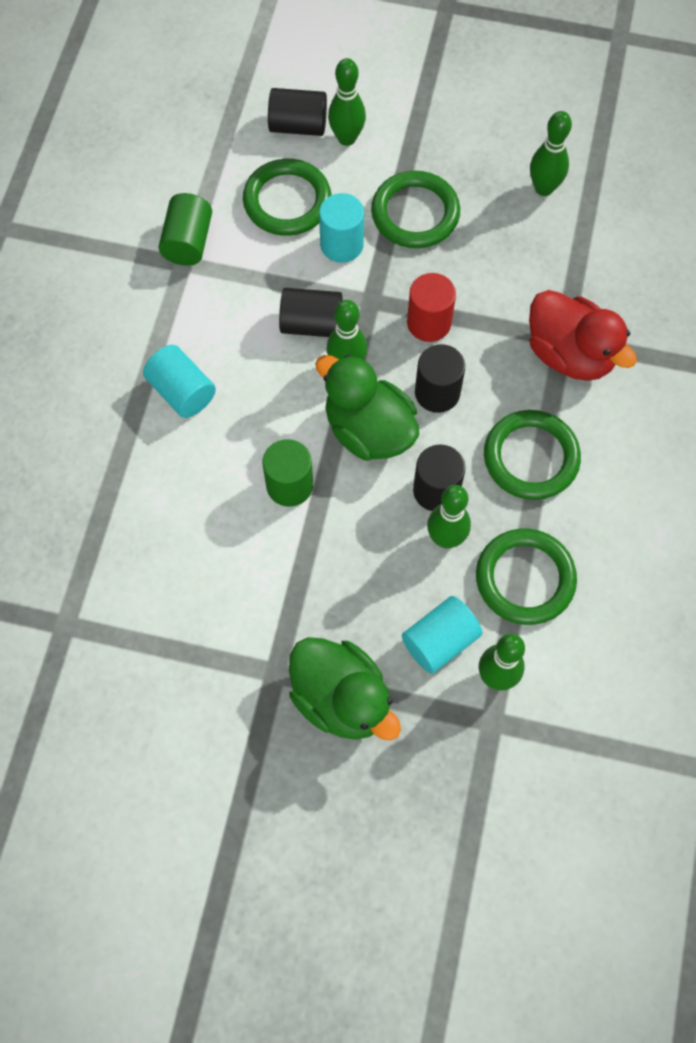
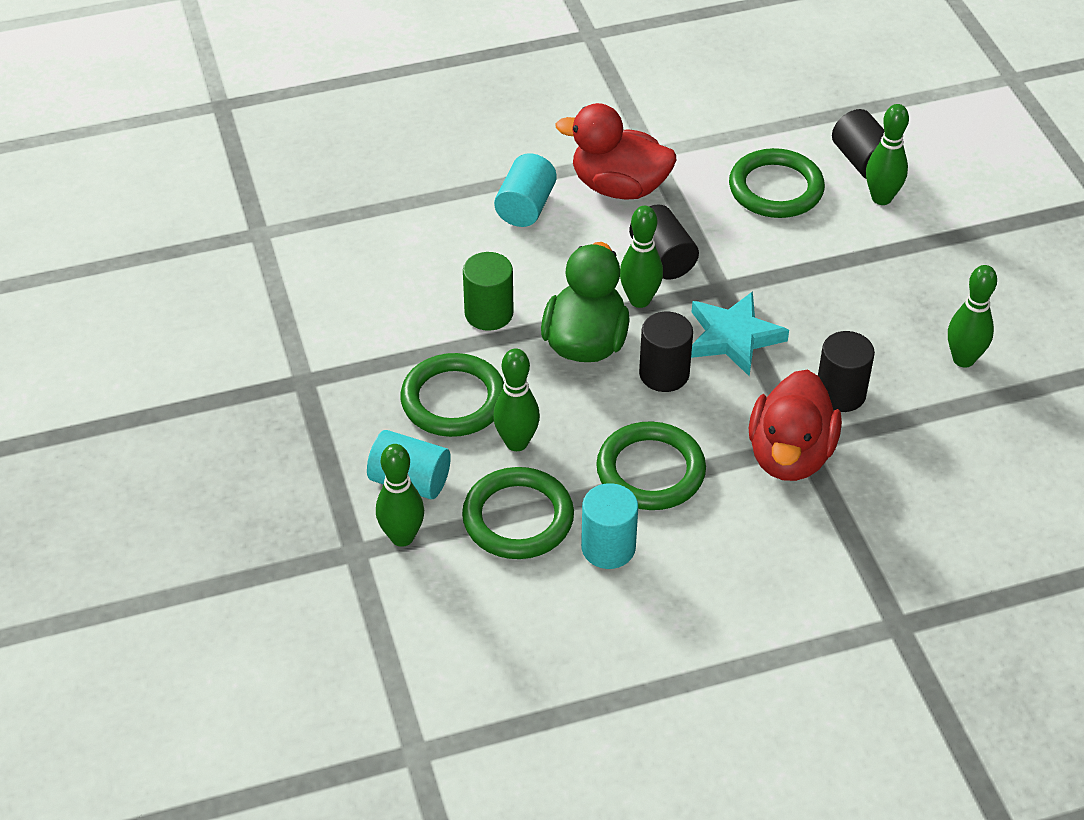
camera: 60 degrees right, 20 degrees down
green cylinder [158,193,212,266] -> none
green duck [289,637,401,741] -> none
turquoise cylinder [319,193,364,263] -> turquoise cylinder moved to [581,483,638,569]
green ring [371,171,460,248] -> green ring moved to [400,353,504,437]
red cylinder [407,273,456,342] -> turquoise star [691,291,789,376]
black cylinder [413,445,465,511] -> black cylinder moved to [818,331,875,412]
none -> red duck [555,103,676,200]

